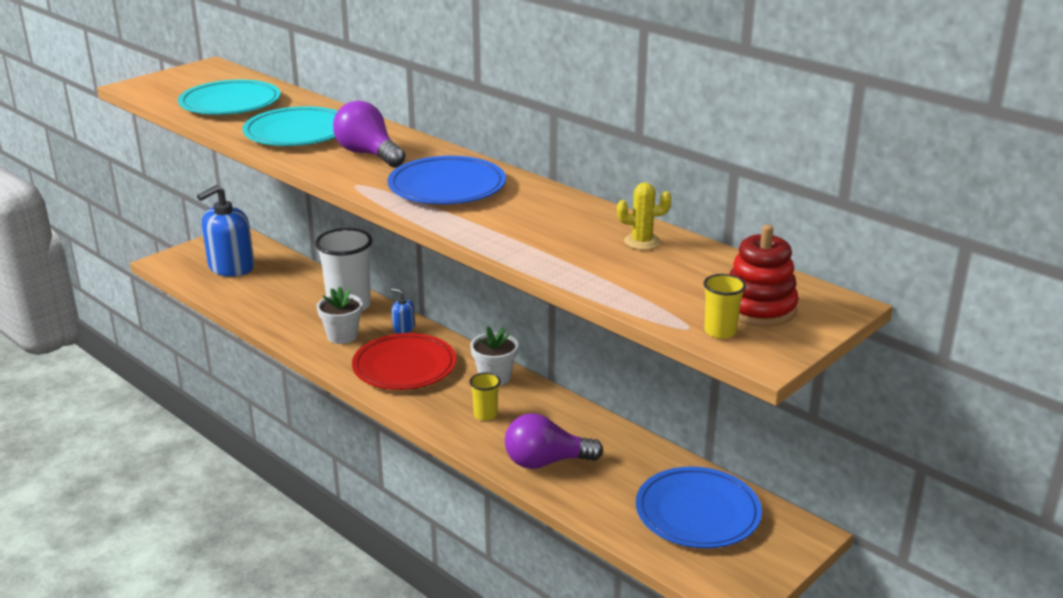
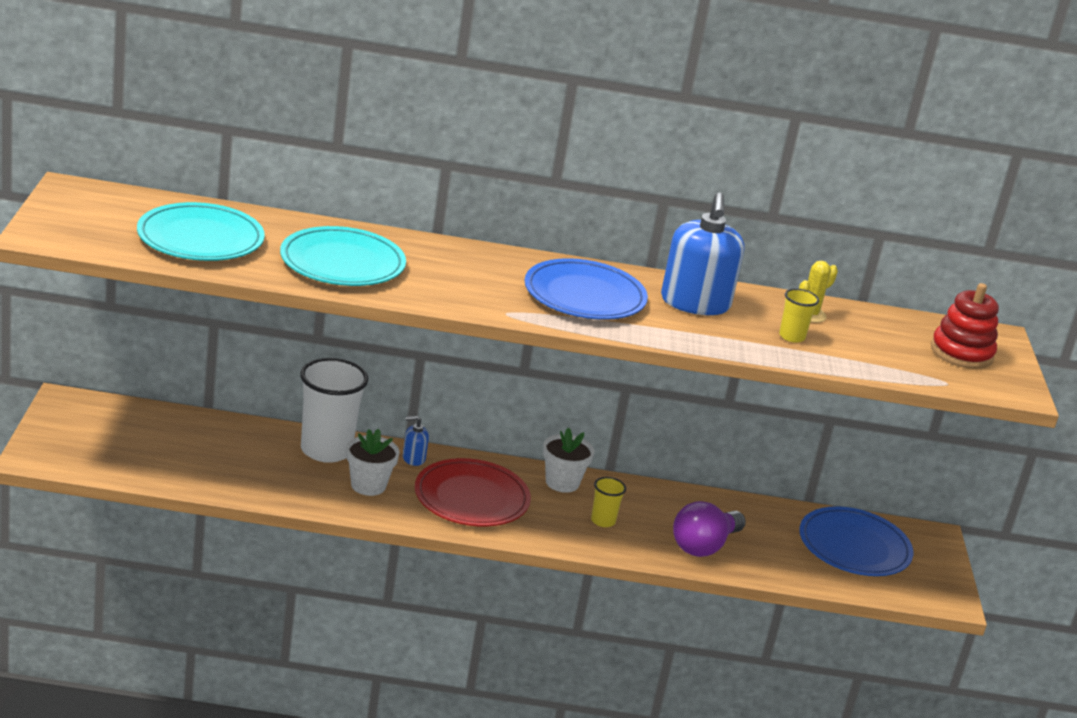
camera: 45 degrees left, 0 degrees up
blue soap dispenser [197,185,254,277] -> blue soap dispenser moved to [661,193,744,315]
purple light bulb [333,101,405,167] -> none
yellow cup [704,274,746,339] -> yellow cup moved to [779,288,819,343]

